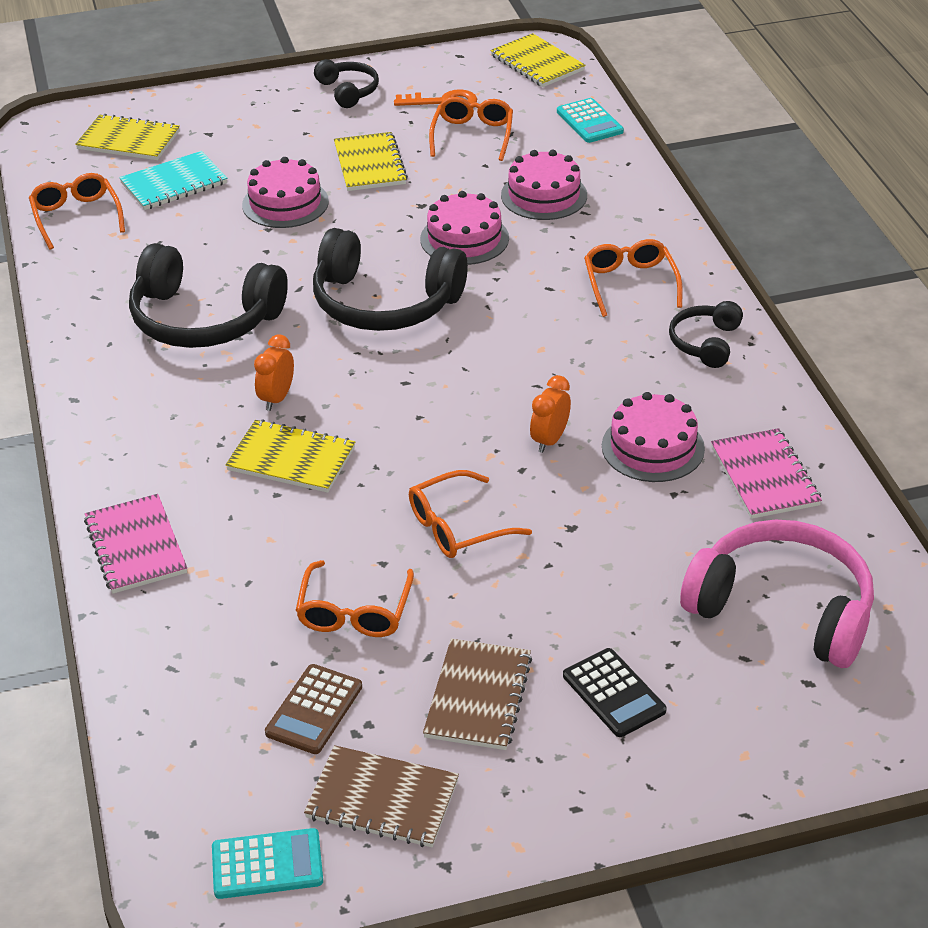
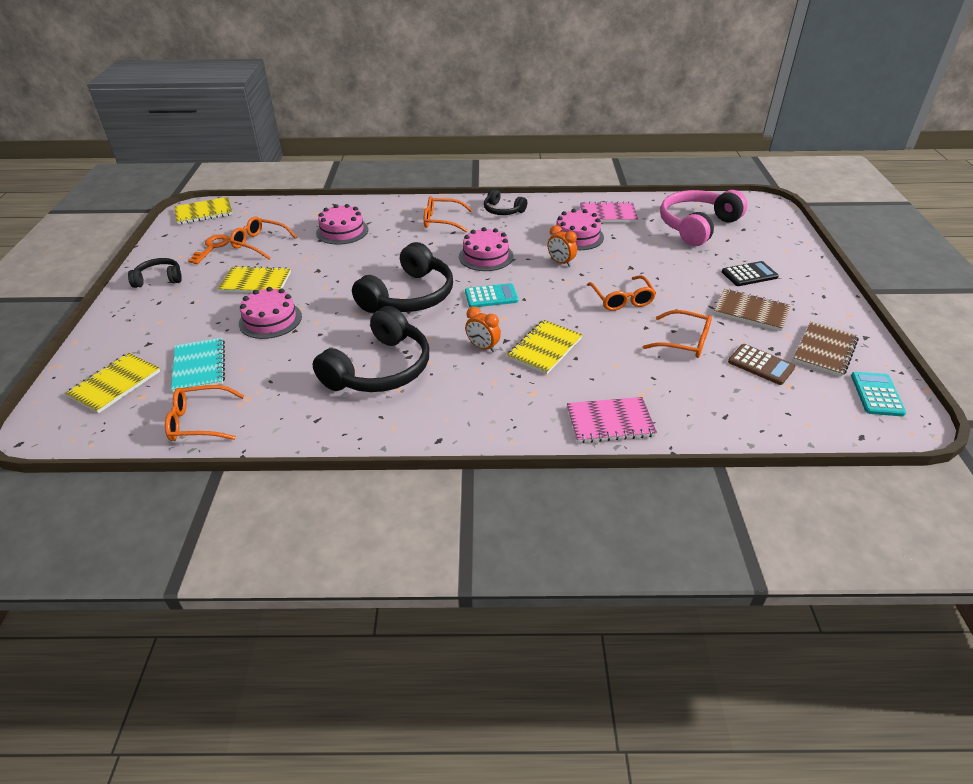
camera: 75 degrees left, 0 degrees up
pink cake [420,191,509,265] -> pink cake moved to [459,227,513,271]
turquoise calculator [557,98,624,143] -> turquoise calculator moved to [465,283,518,307]

